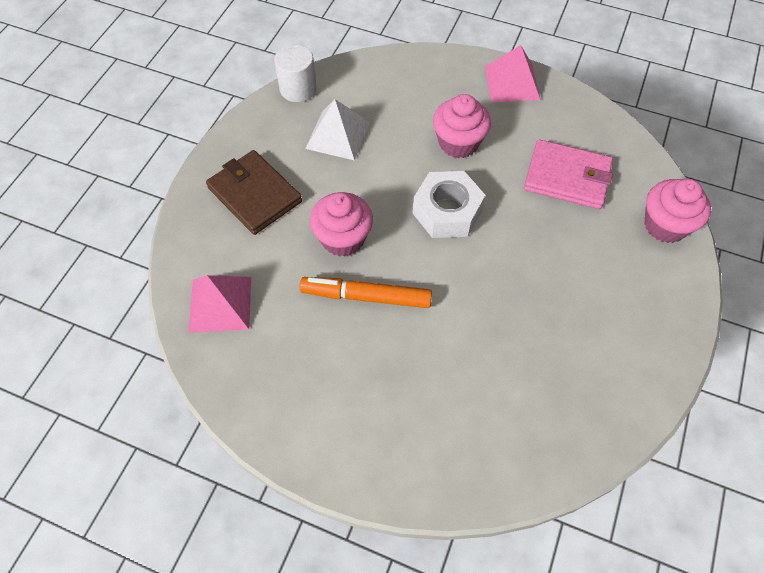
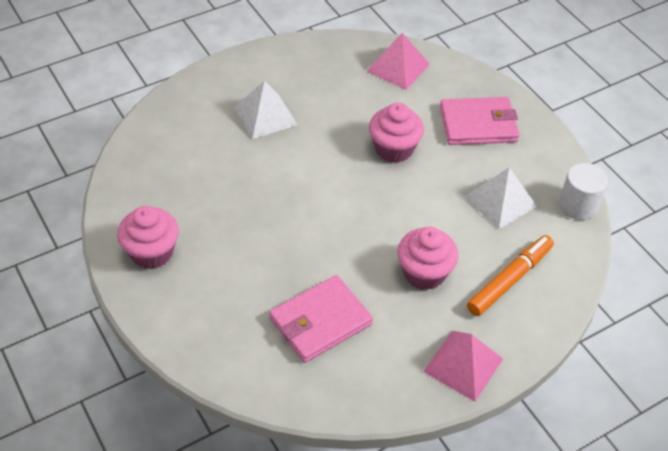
camera: 125 degrees right, 10 degrees down
brown wallet [206,150,302,235] -> pink wallet [440,97,519,145]
orange marker [300,277,432,308] -> orange marker moved to [467,235,554,316]
white nut [412,171,485,238] -> none
pink cupcake [644,179,711,243] -> pink cupcake moved to [117,206,179,269]
none -> white pyramid [234,81,298,139]

